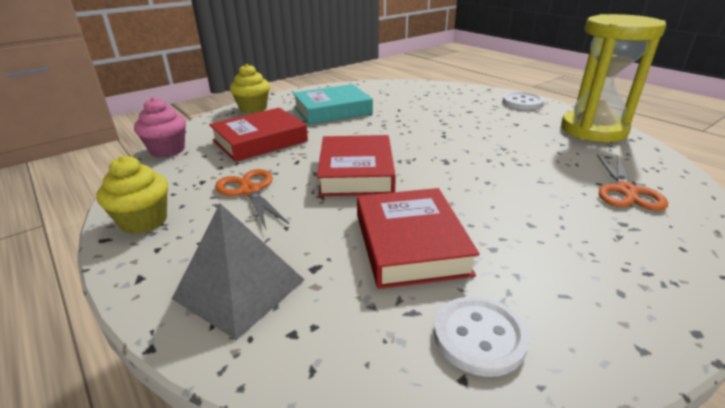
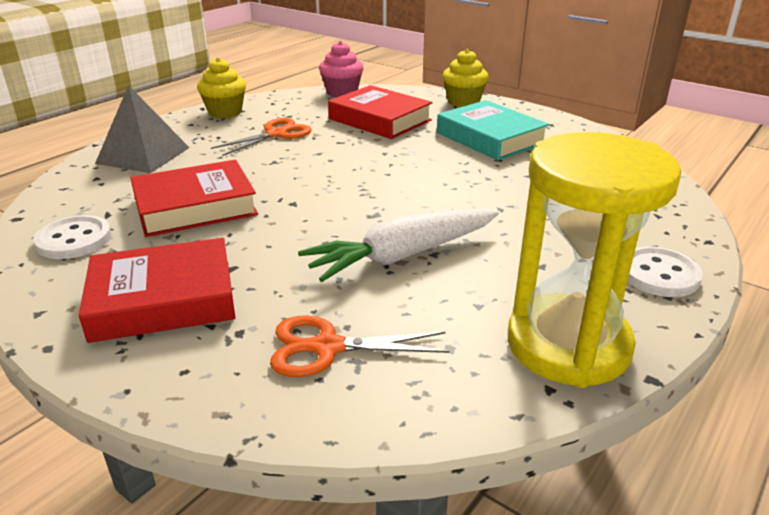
camera: 75 degrees right, 0 degrees up
red book [317,135,396,196] -> red book moved to [79,238,235,343]
none -> white carrot [298,208,499,282]

